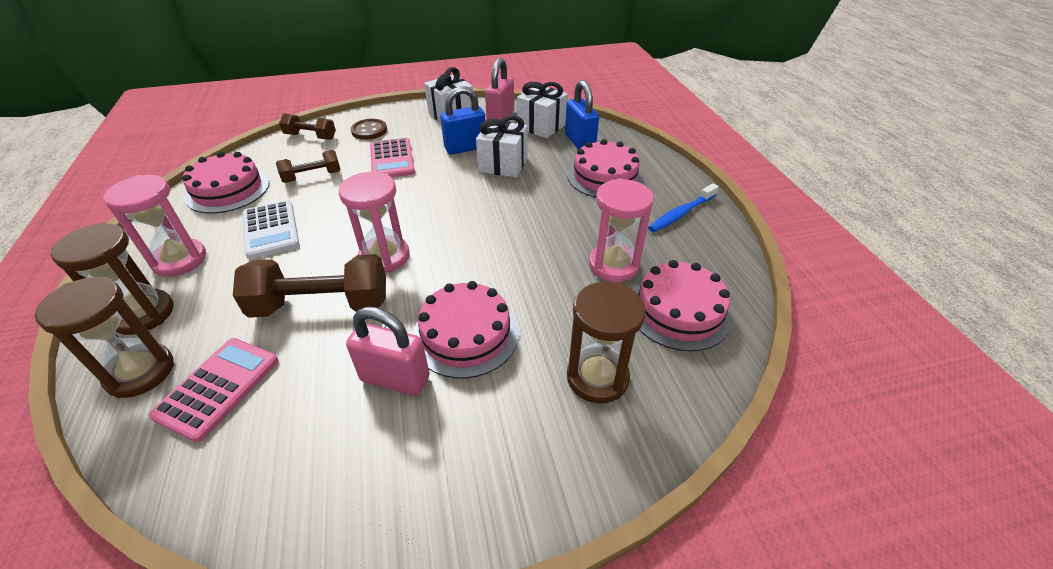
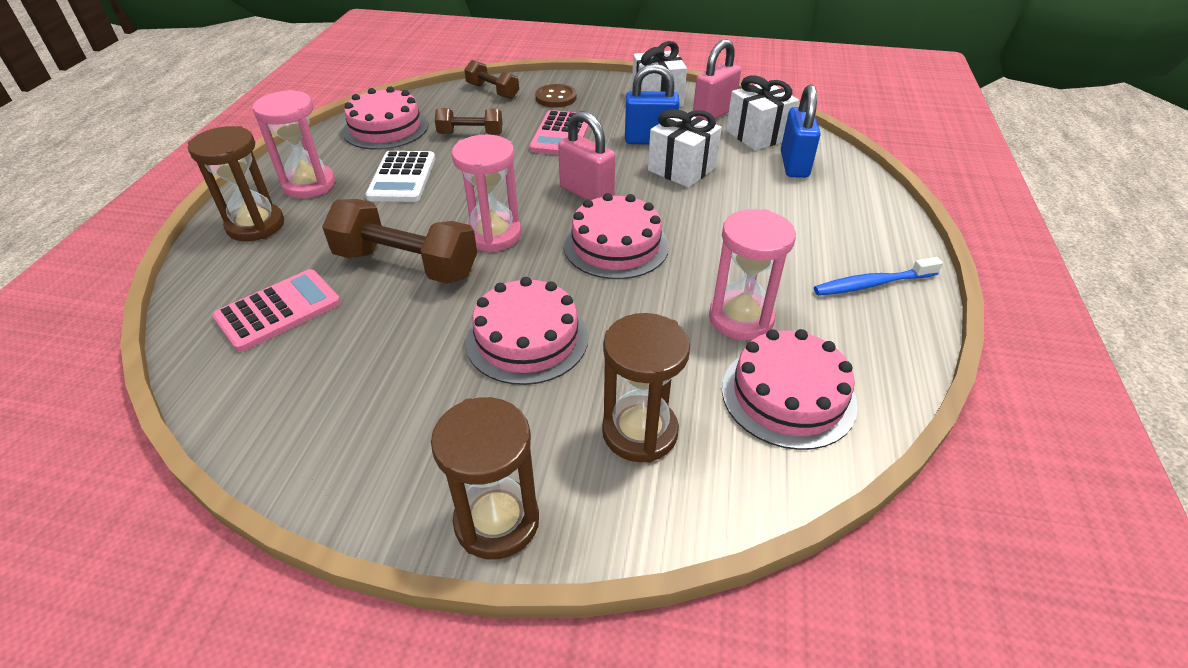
camera: 25 degrees right, 0 degrees up
brown hourglass [35,277,174,398] -> brown hourglass moved to [431,397,539,560]
pink padlock [346,307,430,396] -> pink padlock moved to [558,111,615,200]
pink cake [567,139,643,197] -> pink cake moved to [564,193,669,279]

